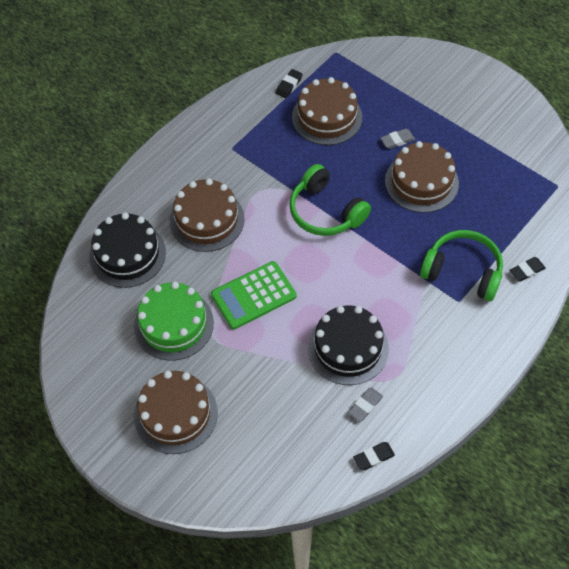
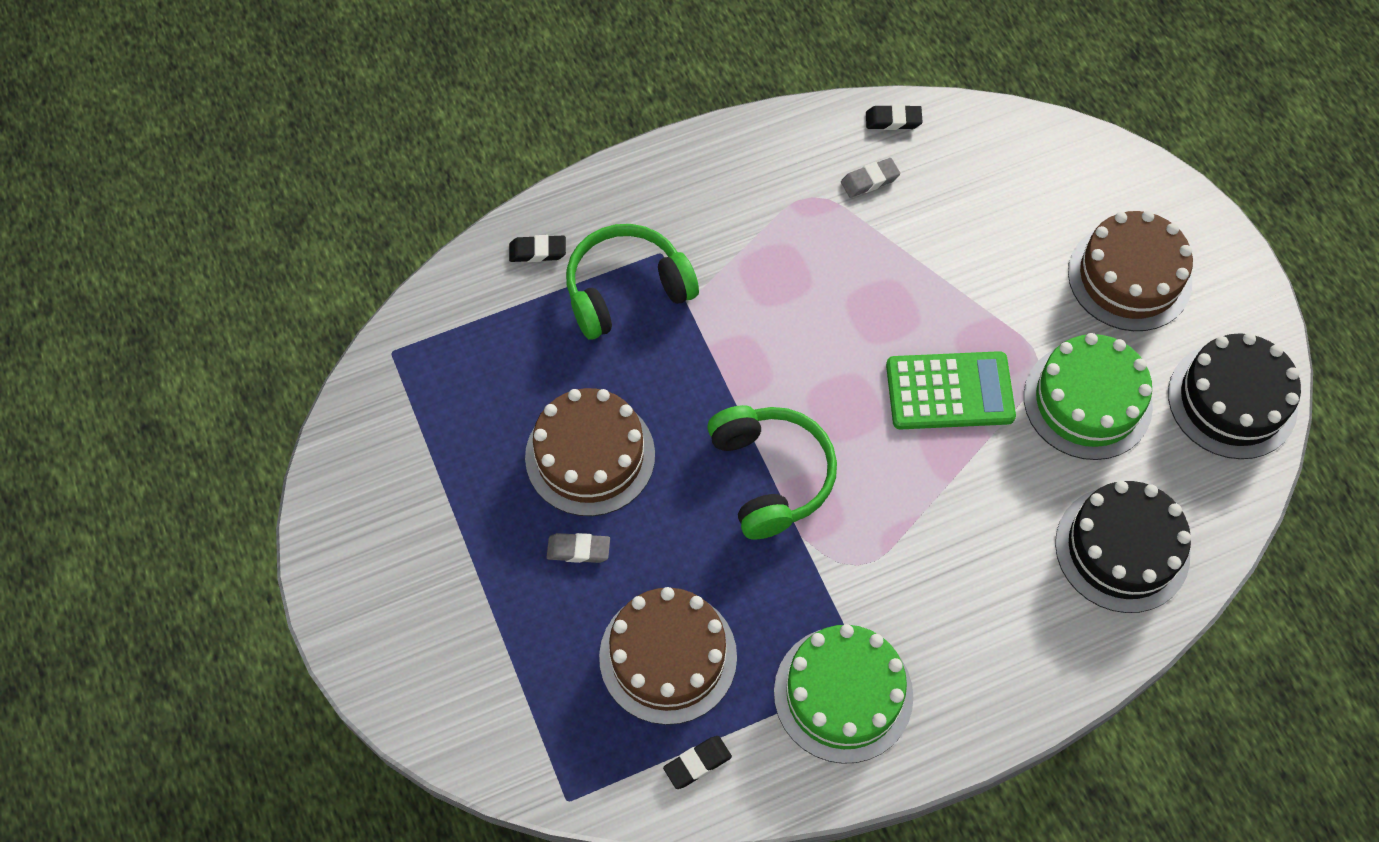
camera: 155 degrees left, 5 degrees up
brown cake [170,178,245,252] -> none
black cake [308,305,389,385] -> black cake moved to [1168,333,1301,459]
green headphones [420,230,503,301] -> green headphones turned 105 degrees clockwise [566,224,699,340]
none -> green cake [774,624,913,764]

